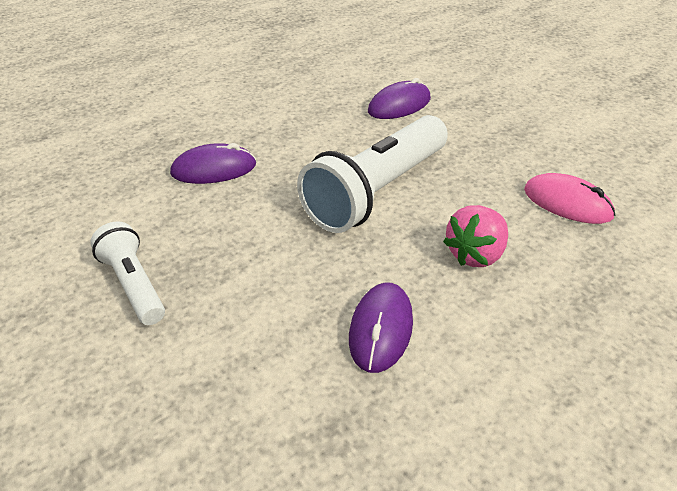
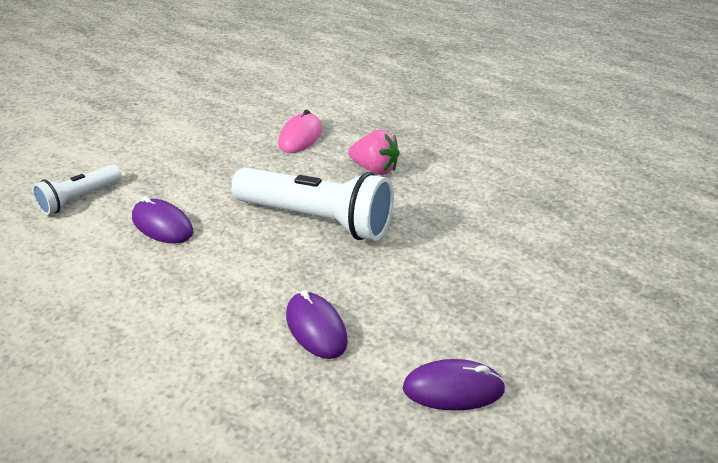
camera: 105 degrees left, 5 degrees down
white flashlight [90,221,165,325] -> white flashlight moved to [32,164,122,215]
purple mouse [349,283,413,373] -> purple mouse moved to [403,359,506,411]

